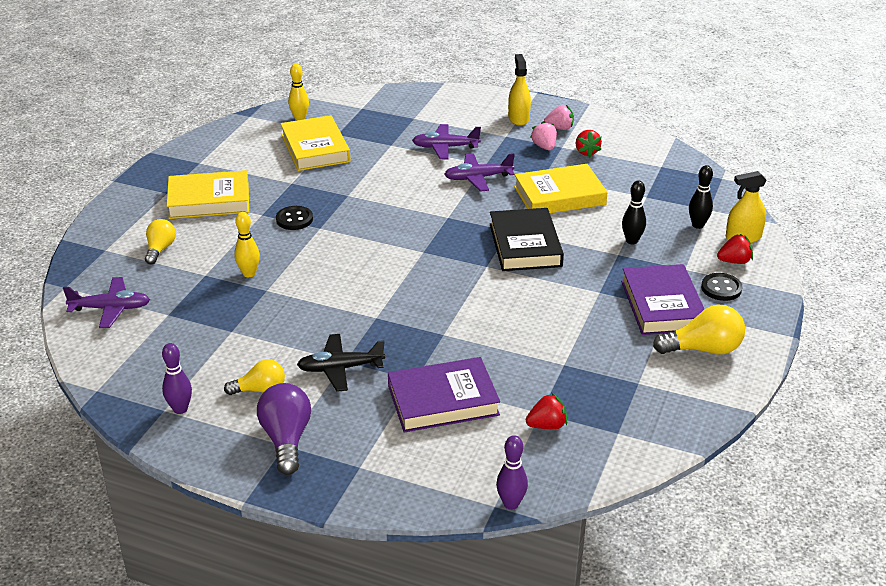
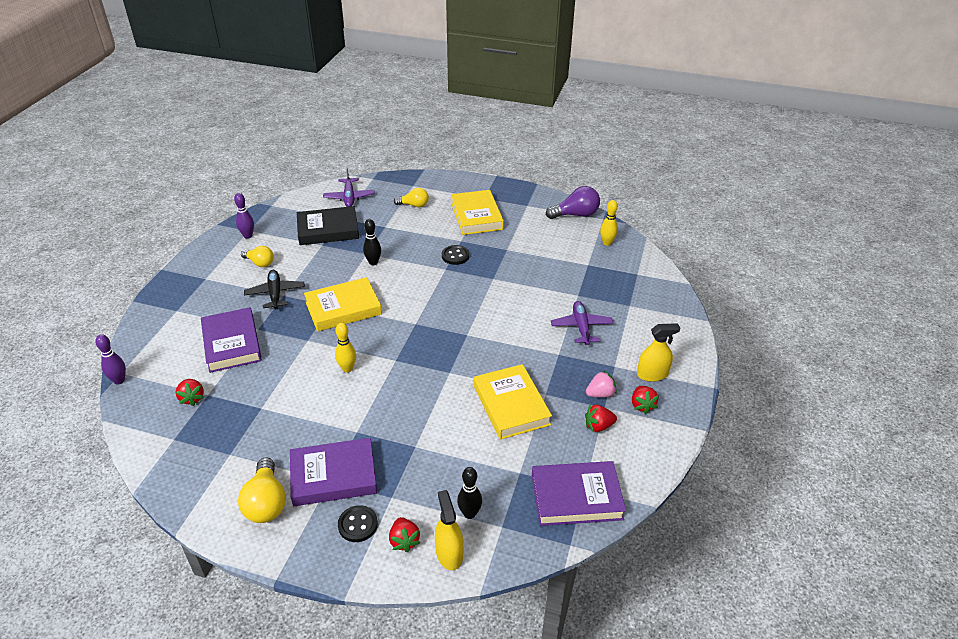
camera: 85 degrees right, 5 degrees up
yellow light bulb [224,359,285,395] -> yellow light bulb turned 45 degrees counterclockwise [241,246,274,267]
yellow bowling pin [234,212,260,277] -> yellow bowling pin moved to [335,323,356,373]
purple light bulb [257,383,311,475] -> purple light bulb moved to [546,186,600,219]
yellow book [280,115,351,171] -> yellow book moved to [304,277,382,332]
purple plane [444,153,515,192] -> none
black book [490,208,564,271] -> black book moved to [297,206,359,245]
pink strawberry [544,105,574,130] -> red strawberry [632,386,659,414]
black bowling pin [622,180,646,244] -> black bowling pin moved to [363,219,381,265]
none -> purple book [532,461,626,526]

